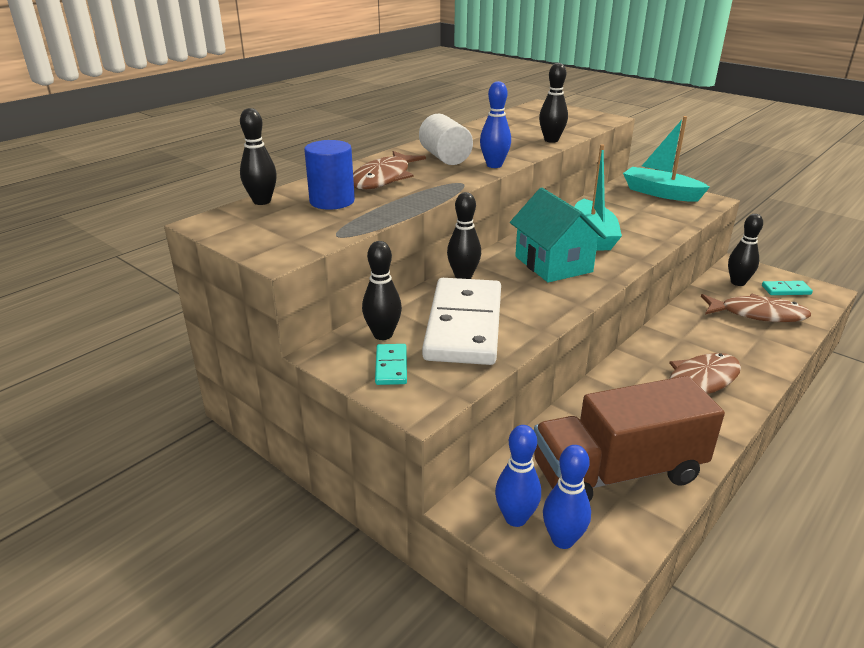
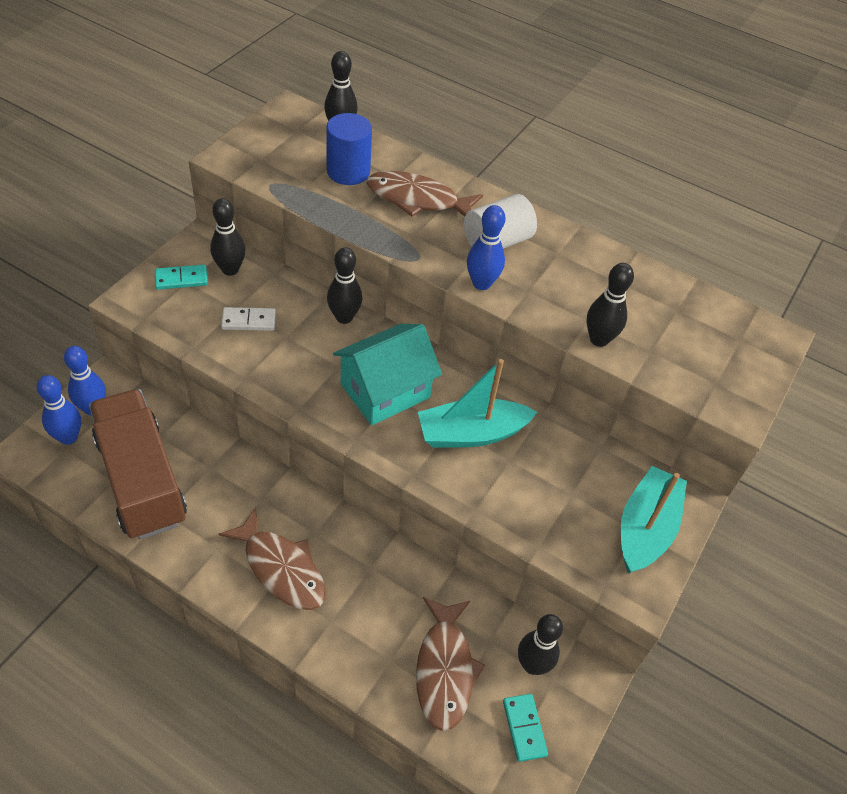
camera: 75 degrees right, 20 degrees up
white domino [422,278,501,365] -> white domino [221,307,276,331], size x0.41

